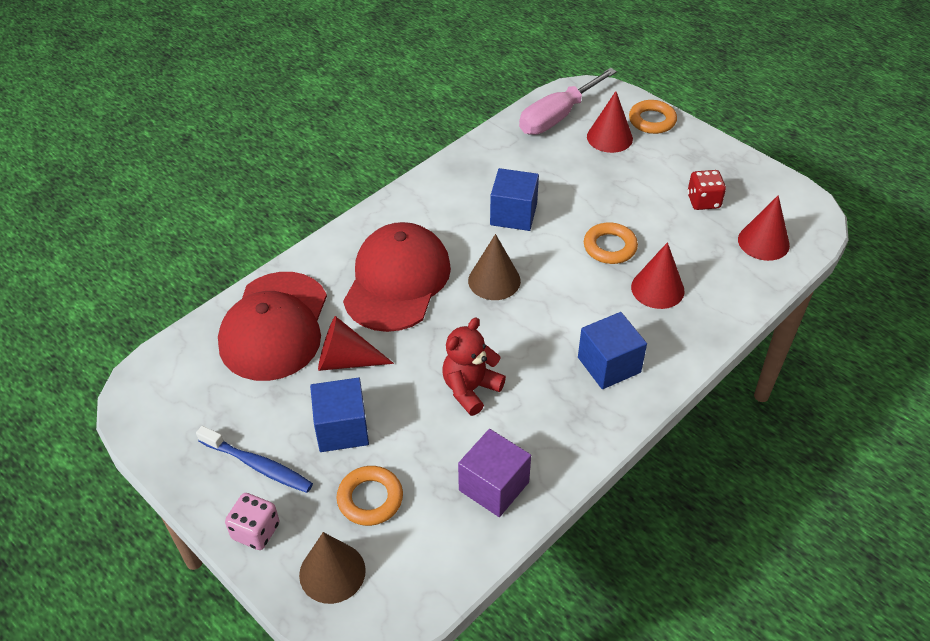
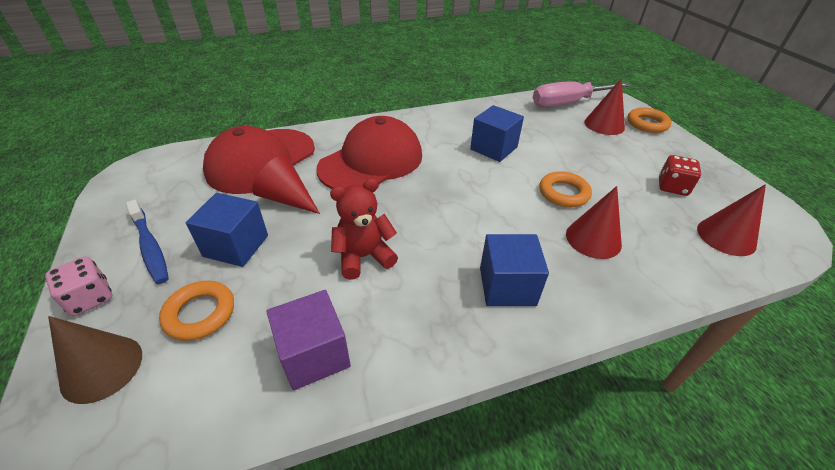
camera: 25 degrees right, 5 degrees down
brown cone [468,234,521,300] -> none

